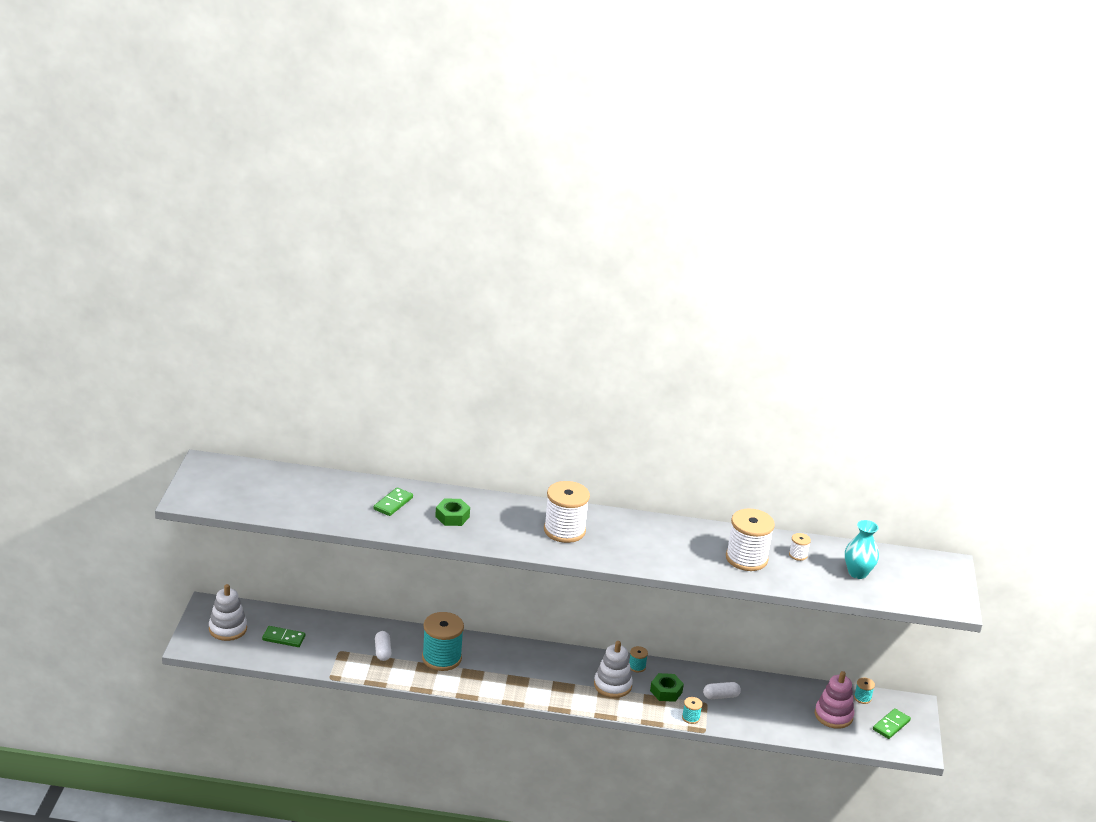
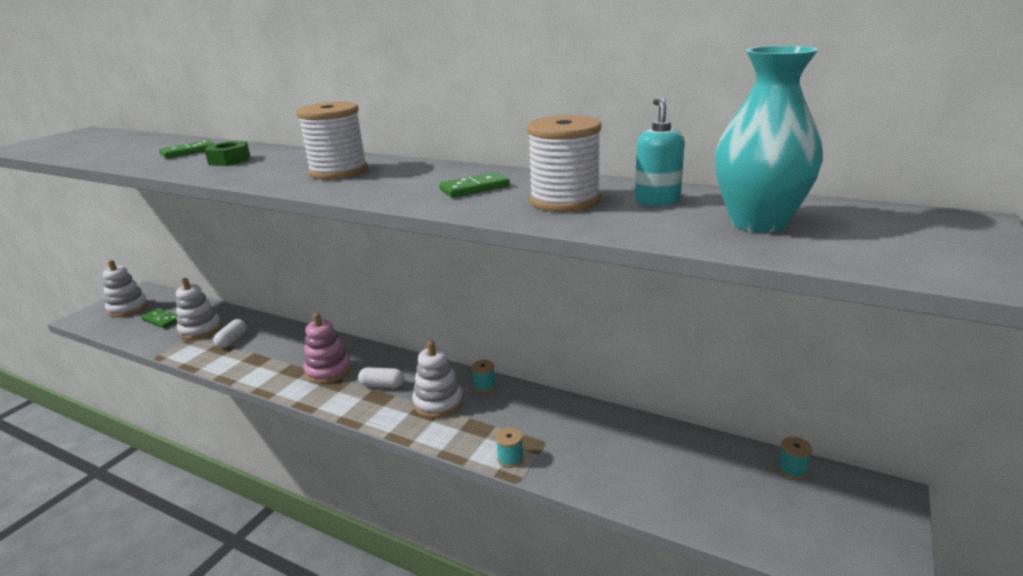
camera: 25 degrees right, 5 degrees down
turquoise spool [422,612,464,671] -> none
green nut [650,673,684,702] -> none
white capsule [703,682,741,699] -> white capsule moved to [358,367,404,388]
white spool [789,533,811,561] -> turquoise soap dispenser [635,98,685,206]
pink stacking toy [815,671,854,729] -> pink stacking toy moved to [303,313,351,384]
turquoise vase [845,520,879,579] -> turquoise vase [715,46,823,233], size x1.50
green domino [873,708,911,739] -> green domino moved to [439,172,510,198]
none -> white stacking toy [176,278,221,340]

